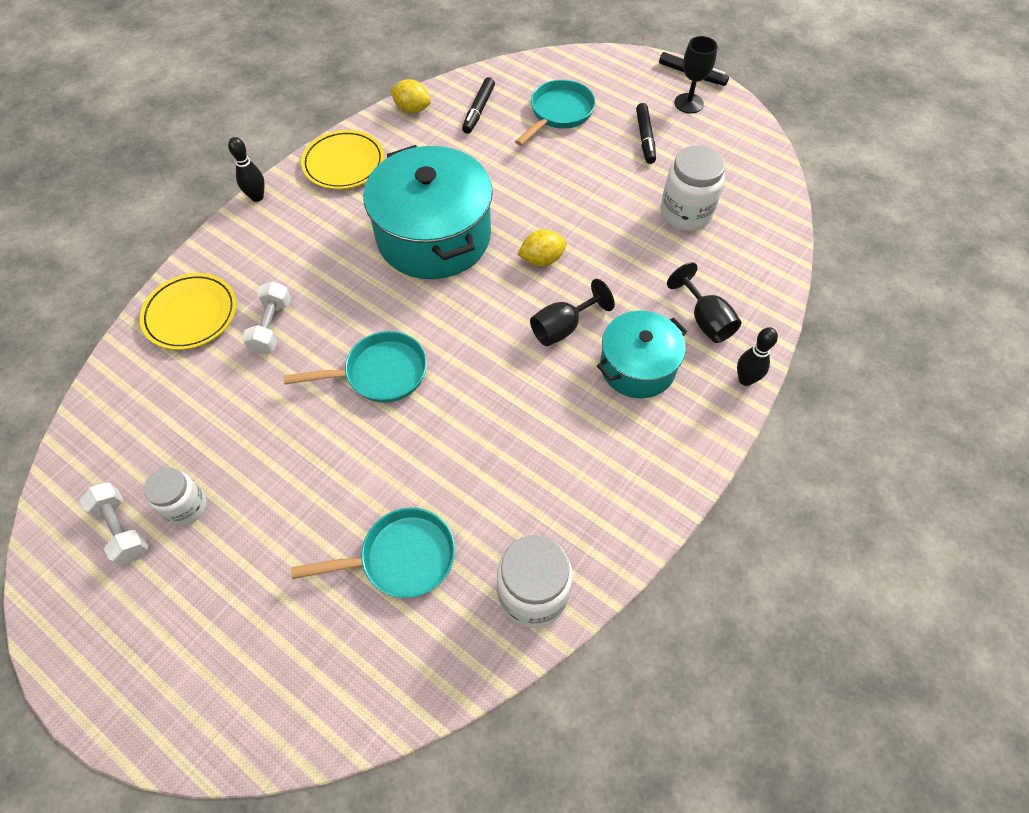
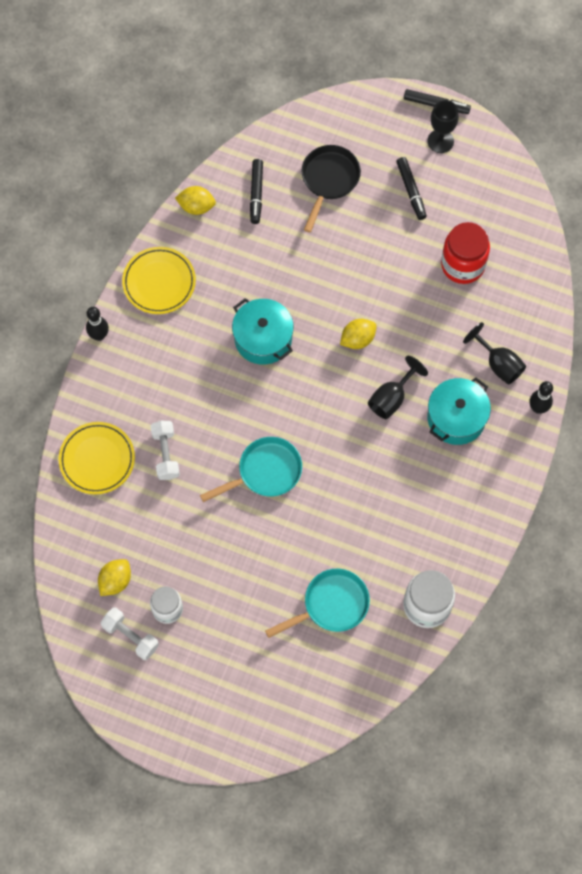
camera: 15 degrees left, 10 degrees up
turquoise pot [363,145,493,279] -> turquoise pot [232,298,294,365], size x0.60
turquoise pan [515,80,596,146] -> black pan [301,145,361,232]
white jar [661,145,725,231] -> red jar [441,222,490,284]
none -> yellow lemon [98,559,131,596]

